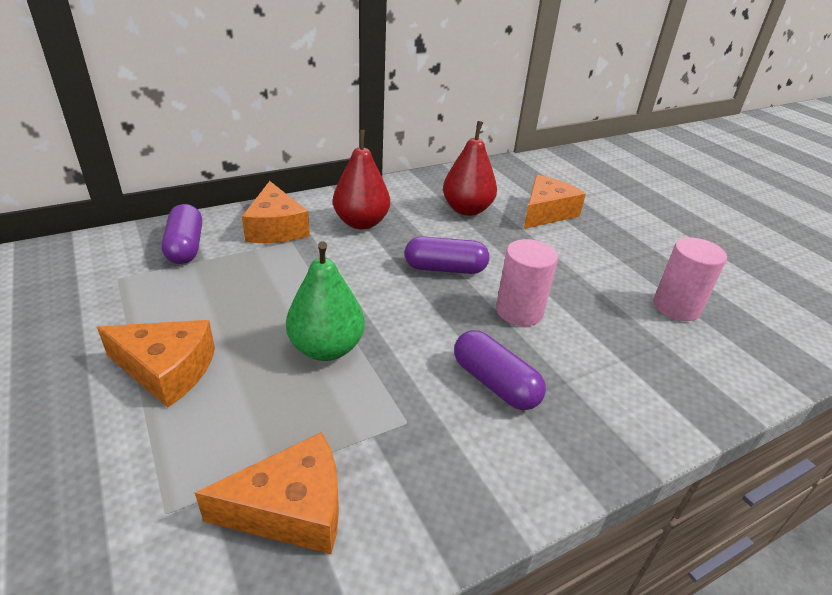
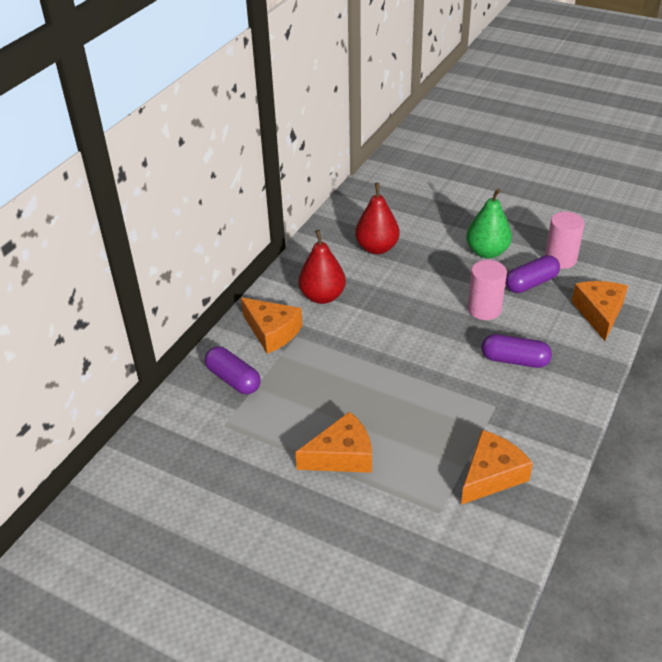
camera: 30 degrees left, 5 degrees up
green pear [286,241,365,361] -> green pear moved to [466,189,512,258]
purple capsule [405,236,489,274] -> purple capsule moved to [506,255,560,293]
orange cheese [523,175,586,229] -> orange cheese moved to [571,281,628,341]

